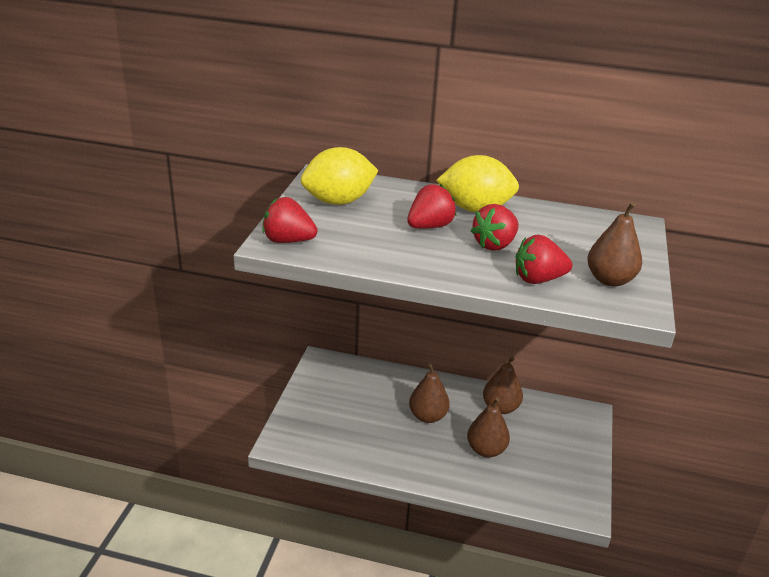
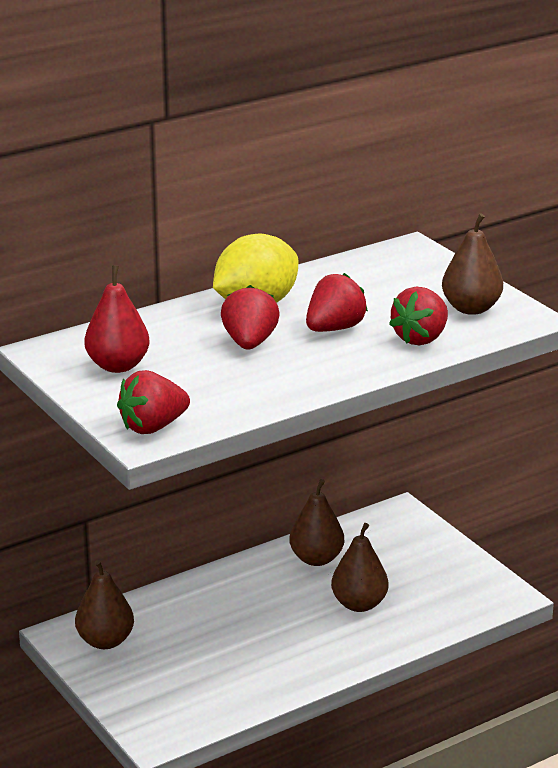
camera: 45 degrees left, 5 degrees down
yellow lemon [301,147,379,205] -> red pear [84,265,150,373]
brown pear [409,363,450,423] -> brown pear moved to [75,560,134,649]
red strawberry [471,204,519,251] -> red strawberry turned 135 degrees counterclockwise [306,273,368,332]

